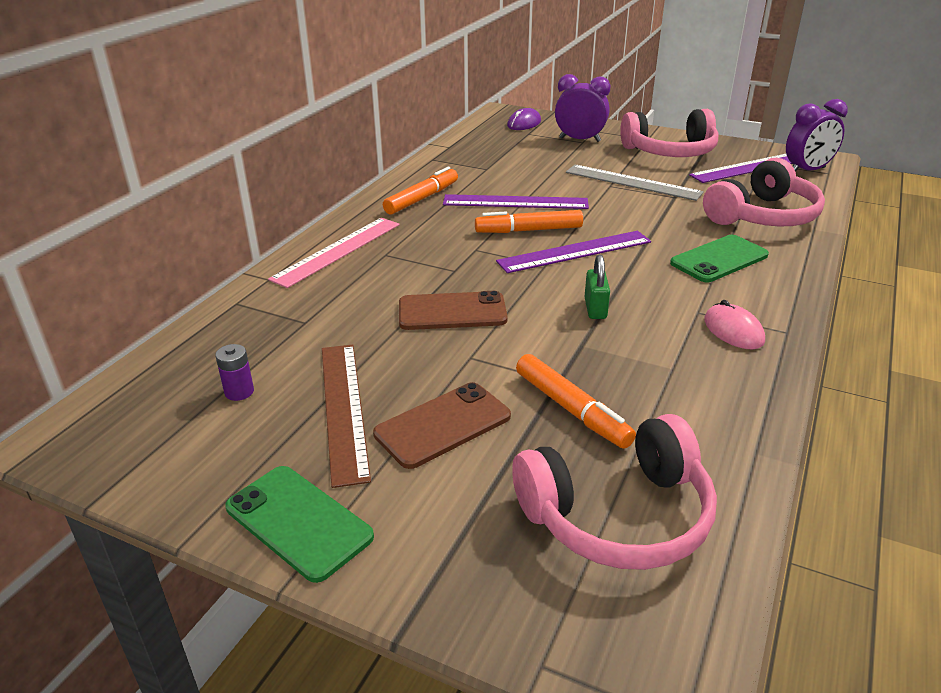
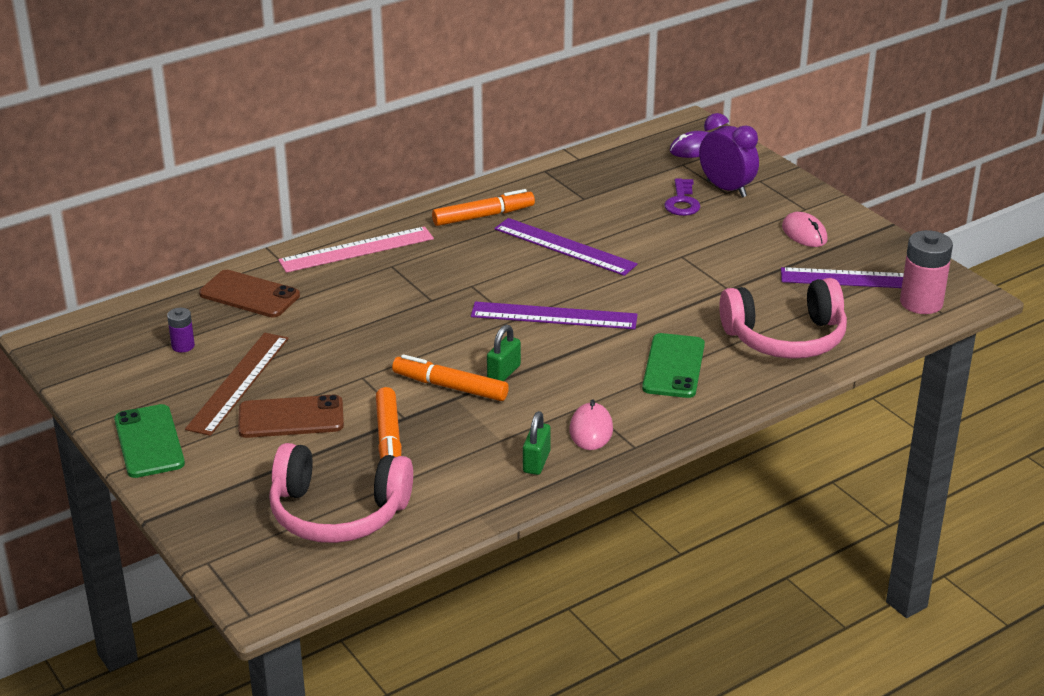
camera: 30 degrees right, 0 degrees up
brown phone [399,291,508,330] -> brown phone moved to [199,270,300,318]
orange marker [475,210,583,233] -> orange marker moved to [392,354,509,401]
grey ruler [566,165,704,201] -> none
pink headphones [620,109,718,157] -> pink mouse [782,212,828,247]
green phone [670,235,769,282] -> green phone turned 75 degrees counterclockwise [642,333,705,398]
purple clock [786,99,848,172] -> pink battery [900,230,953,314]
none -> green padlock [523,411,551,475]
none -> purple key [664,178,700,216]

